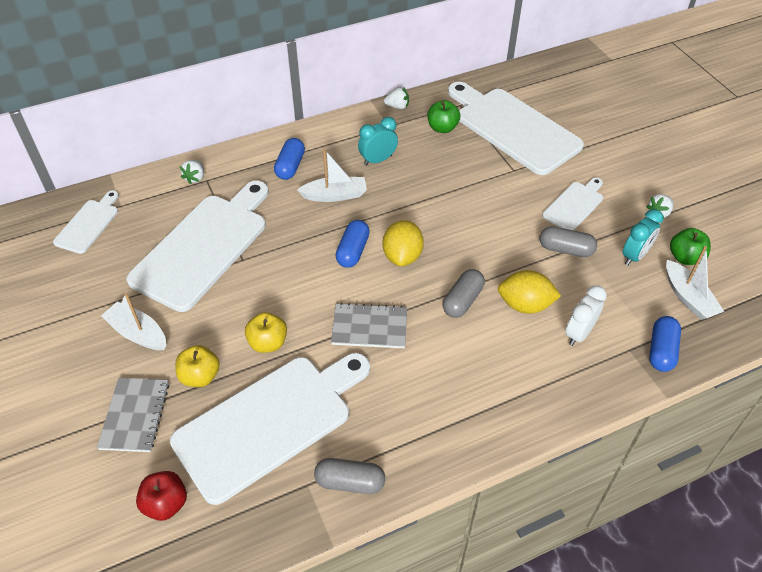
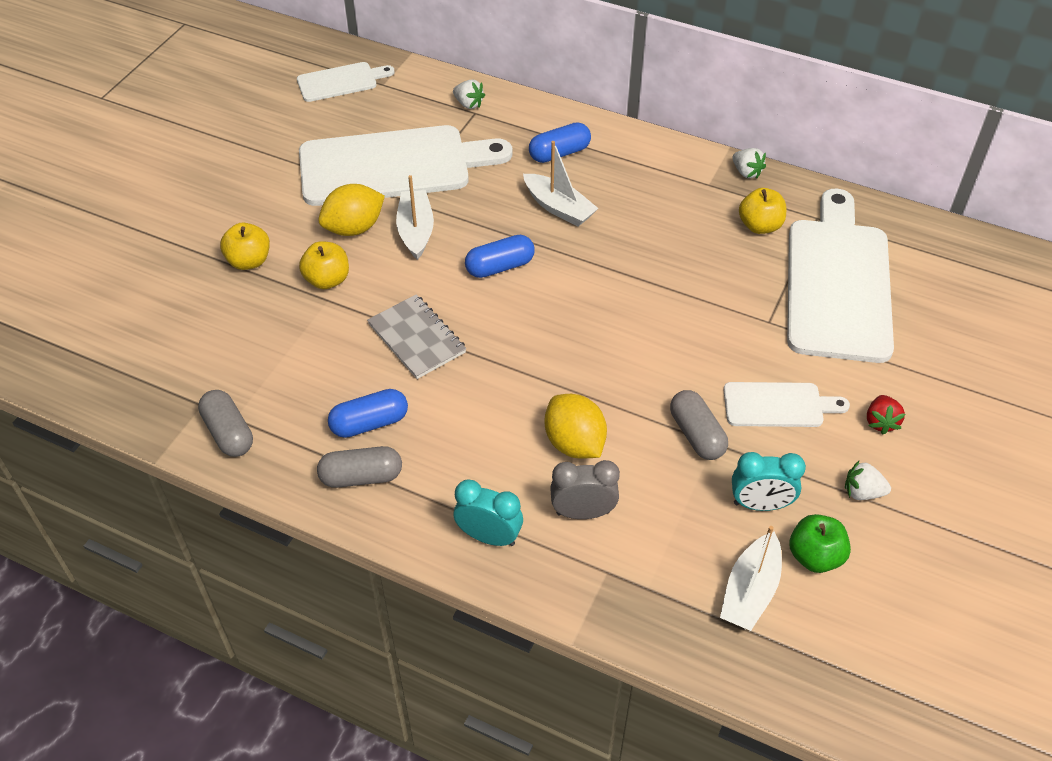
camera: 50 degrees right, 0 degrees up
grey notebook [97,378,169,452] -> none
white boat [101,293,166,350] -> white boat moved to [396,175,434,260]
red apple [136,471,187,521] -> none
white cutting board [170,353,370,505] -> none
white strawberry [180,160,204,184] -> white strawberry turned 120 degrees counterclockwise [453,80,485,109]
turquoise clock [358,117,398,166] -> turquoise clock moved to [454,479,523,546]
yellow lemon [383,220,424,266] -> yellow lemon moved to [318,184,385,236]
green apple [428,100,460,133] -> yellow apple [739,188,786,234]
grey capsule [443,269,485,318] -> grey capsule moved to [317,446,402,488]
white clock [566,285,607,346] -> grey clock [550,460,620,519]
blue capsule [649,316,681,372] -> blue capsule moved to [328,389,408,438]
none -> red strawberry [867,395,905,435]

